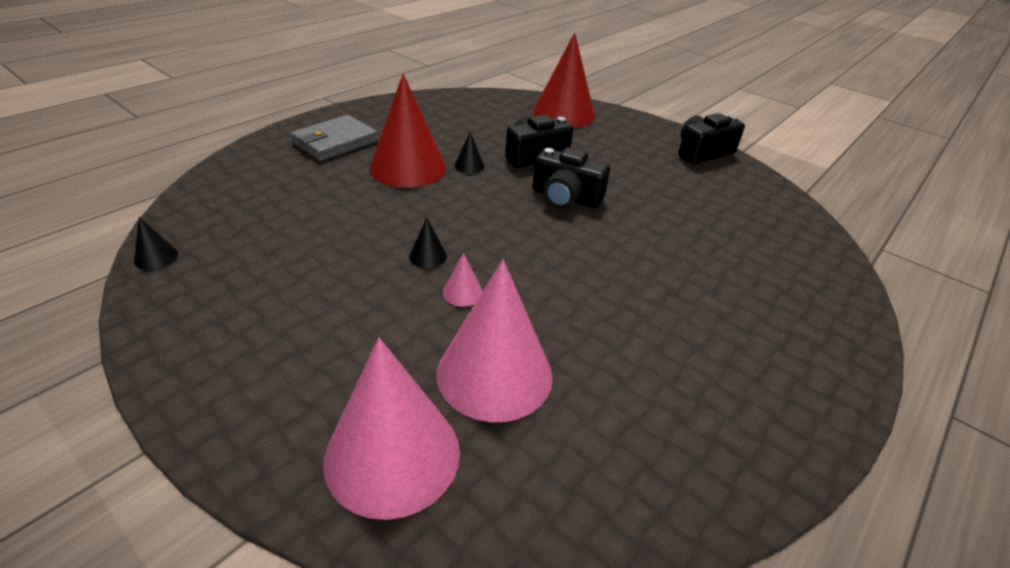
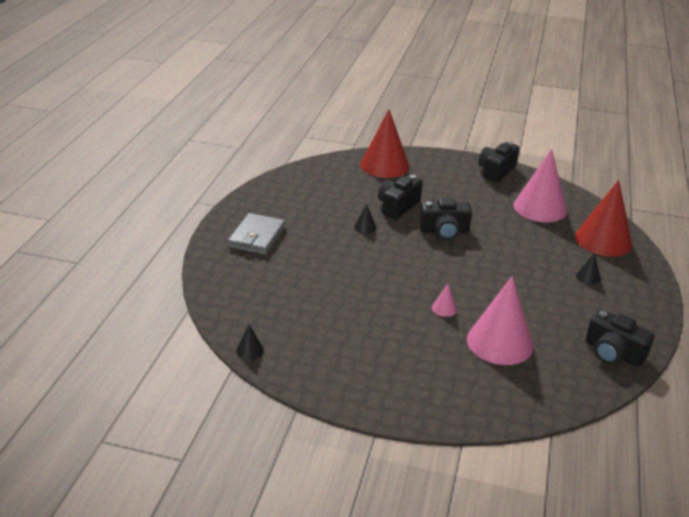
camera: 25 degrees left, 5 degrees down
pink cone [323,338,460,520] -> pink cone moved to [513,149,567,222]
red cone [370,74,446,188] -> red cone moved to [575,180,632,257]
black cone [409,218,447,268] -> black cone moved to [576,253,601,285]
none -> black camera [586,310,654,367]

